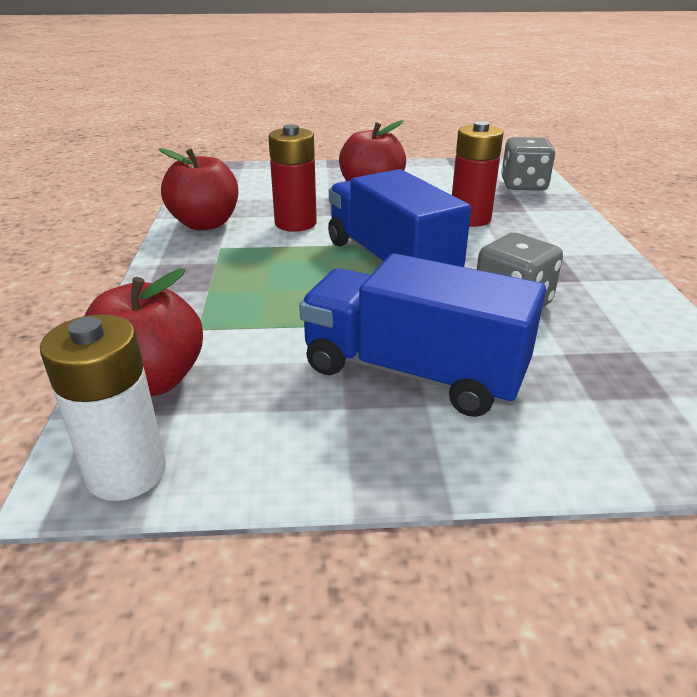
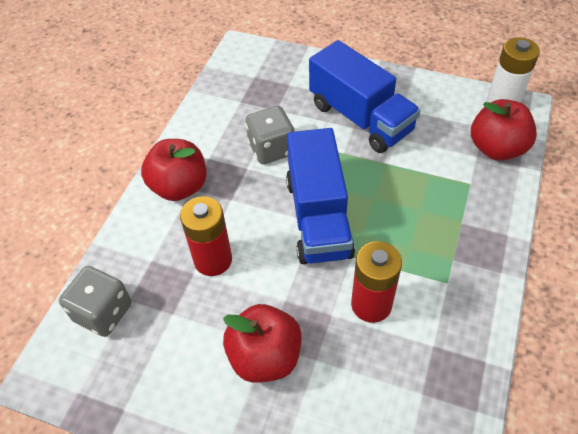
camera: 155 degrees left, 20 degrees up
red apple [159,148,238,231] -> red apple moved to [141,139,207,201]

